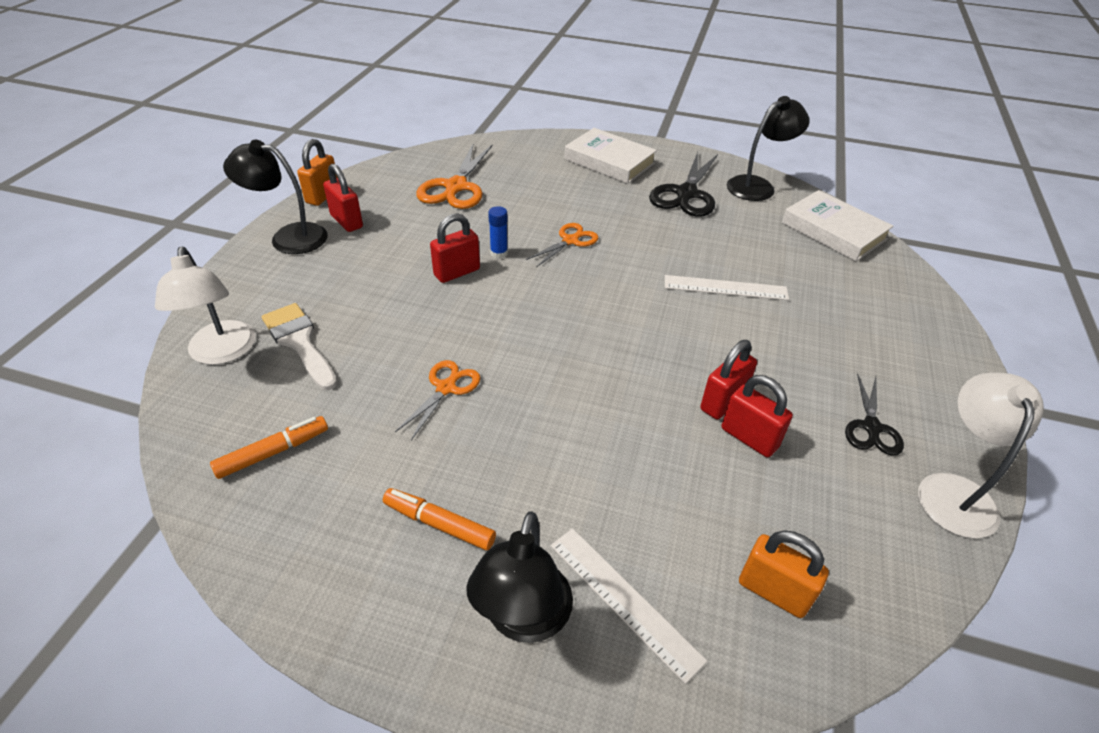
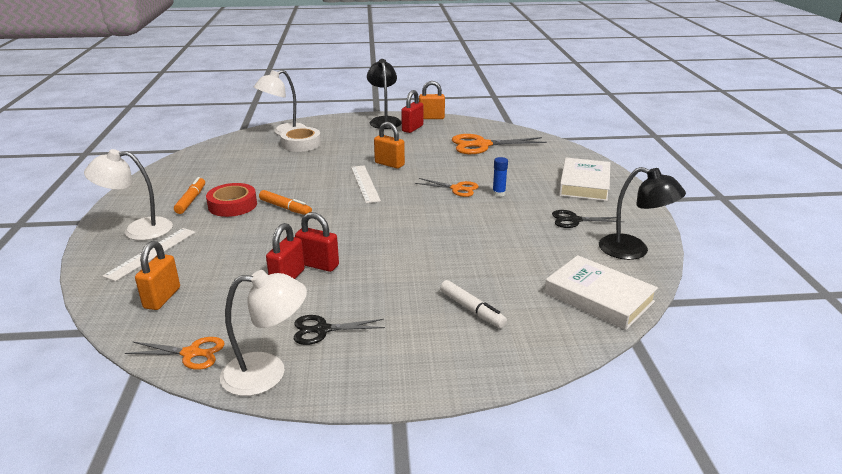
camera: 70 degrees right, 15 degrees down
orange marker [210,416,328,479] -> orange marker moved to [259,190,312,215]
white brush [262,303,337,390] -> white tape [280,127,321,152]
orange scissors [395,360,481,440] -> orange scissors moved to [125,337,225,370]
red padlock [430,213,480,283] -> orange padlock [374,122,405,169]
black lamp [467,511,573,643] -> white lamp [84,149,173,240]
blue glue stick [488,206,508,259] -> blue glue stick moved to [492,157,508,197]
black scissors [649,152,718,217] -> black scissors [552,210,624,228], size x0.59
white ruler [665,275,789,300] -> white ruler moved to [351,165,381,203]
white book [782,190,893,262] -> white book turned 75 degrees counterclockwise [544,255,658,330]
none -> red tape [206,183,257,217]
none -> white marker [440,280,507,328]

